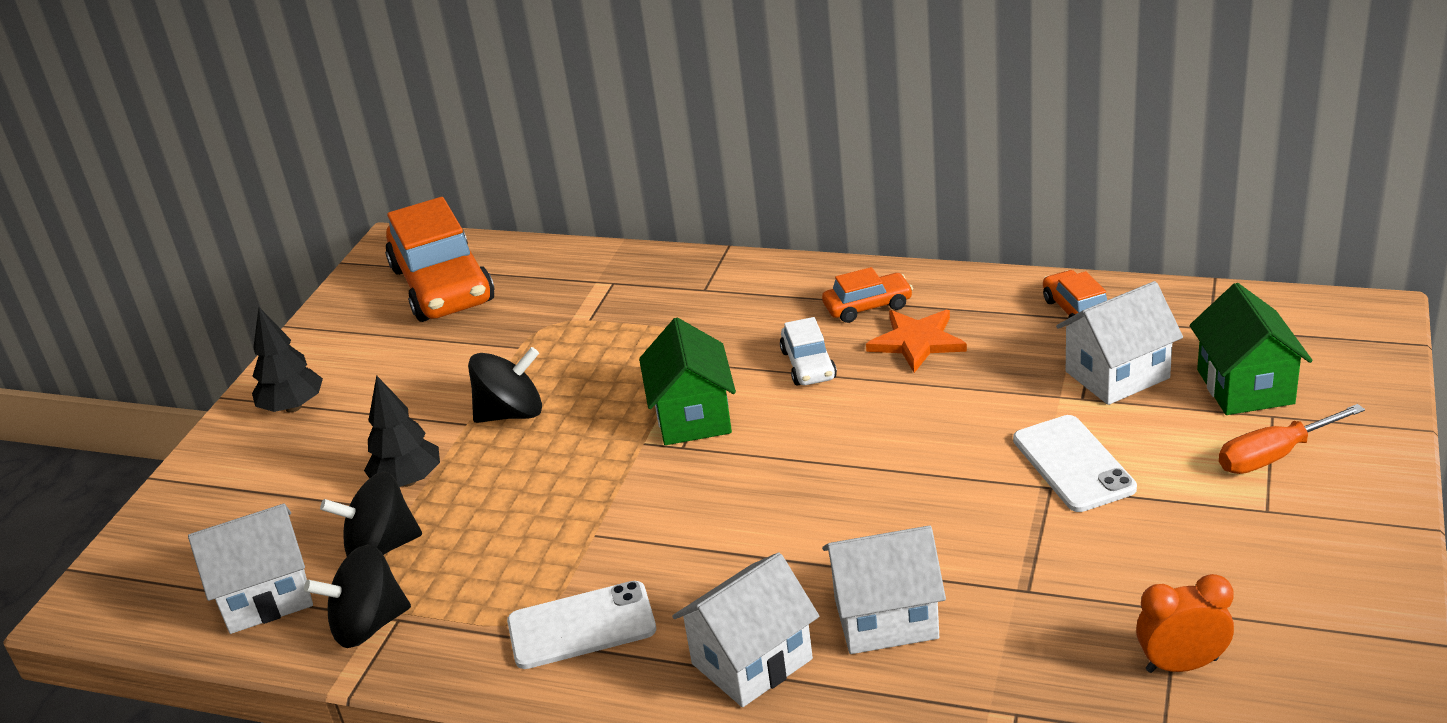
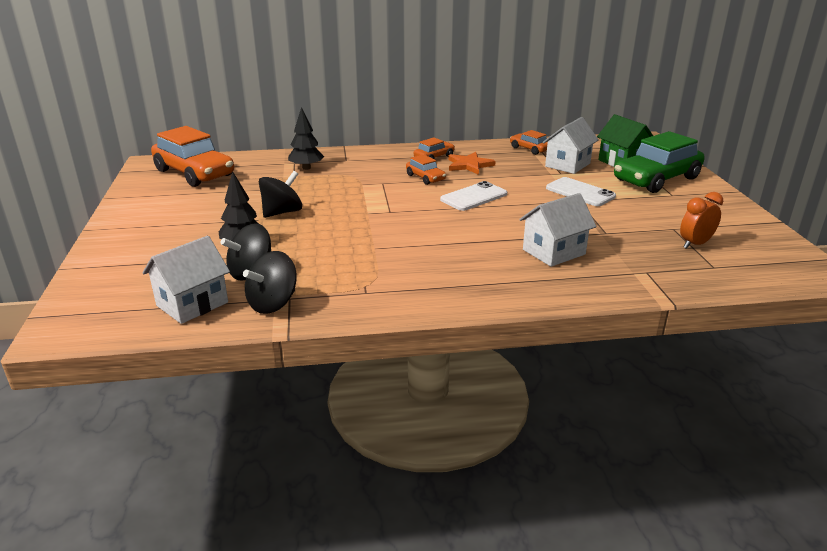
camera: 30 degrees left, 5 degrees down
black tree [252,307,323,412] -> black tree moved to [288,107,324,170]
white phone [507,581,656,669] -> white phone moved to [440,181,507,211]
green house [639,318,736,445] -> none
white house [672,552,819,707] -> none
white car [780,317,837,386] -> orange car [406,154,446,185]
orange screwdriver [1219,404,1365,474] -> green car [614,131,705,193]

